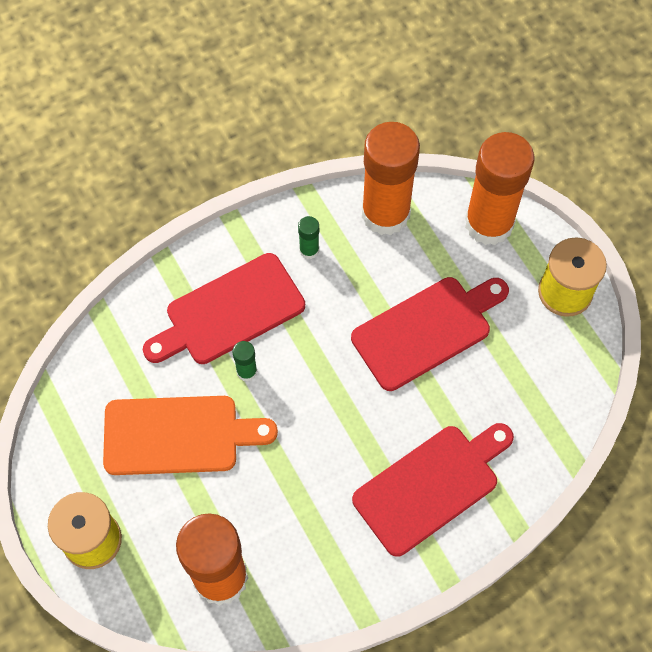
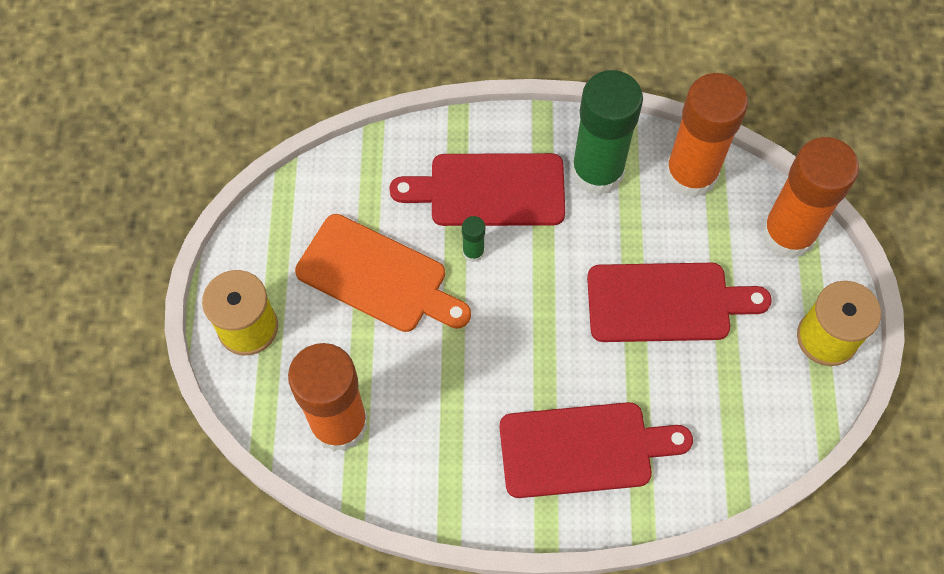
camera: 30 degrees right, 0 degrees up
green glue stick [298,216,319,259] -> green glue stick [571,70,643,195], size x2.48

